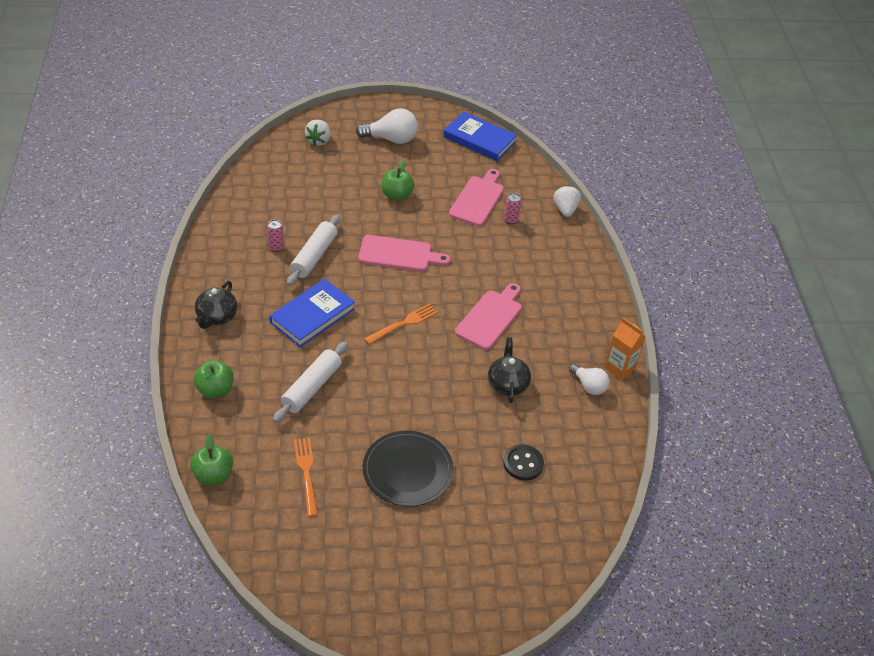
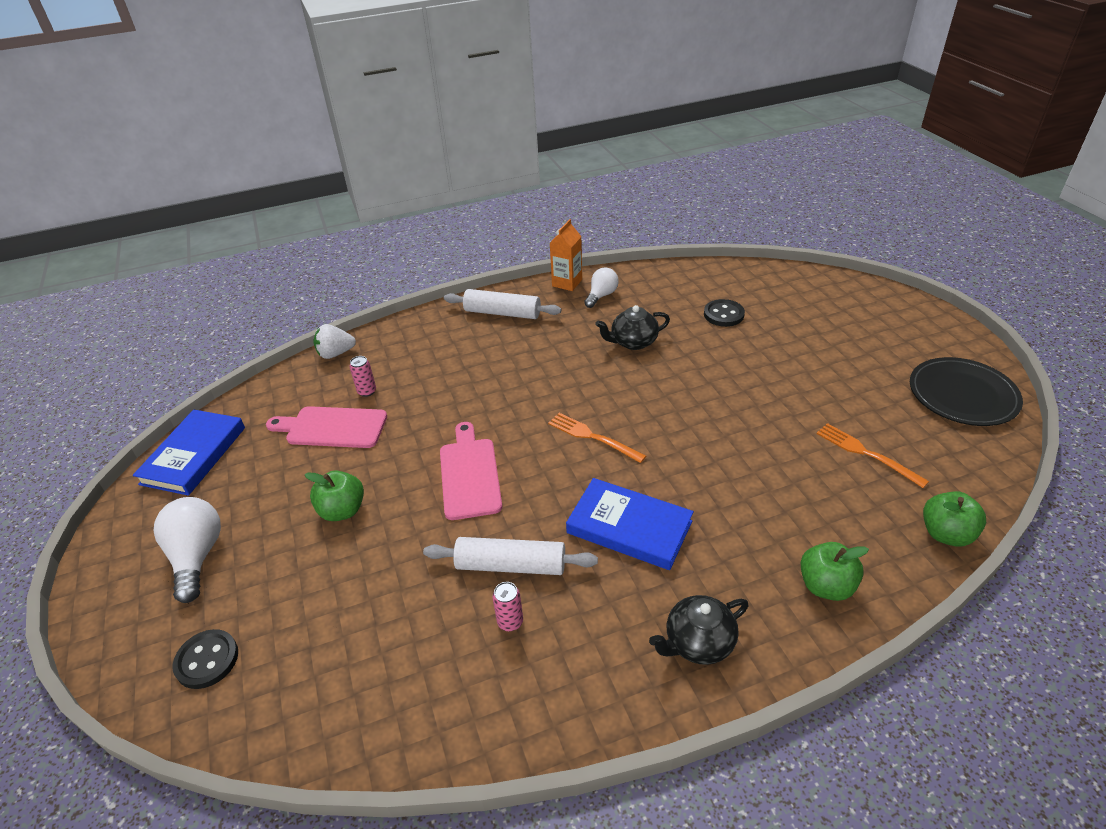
camera: 100 degrees left, 5 degrees down
black teapot [195,281,237,329] -> black teapot turned 150 degrees clockwise [649,595,748,665]
white rolling pin [273,341,348,423] -> white rolling pin moved to [444,289,561,319]
orange fork [294,438,318,517] -> orange fork turned 75 degrees clockwise [817,423,929,488]
white strawberry [305,120,331,146] -> black button [173,629,238,689]
black plate [363,431,454,507] -> black plate moved to [910,357,1023,426]
pink cutting board [455,283,522,350] -> none

